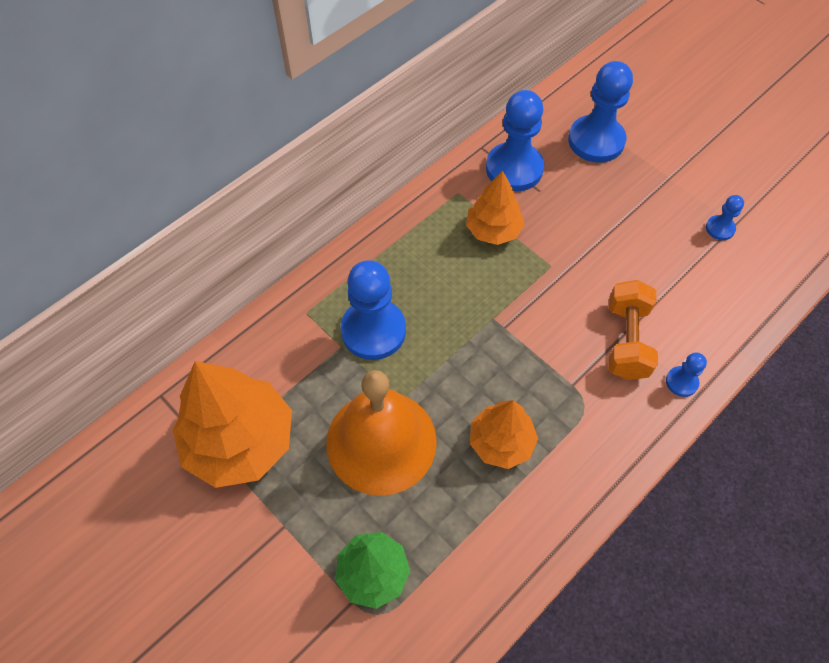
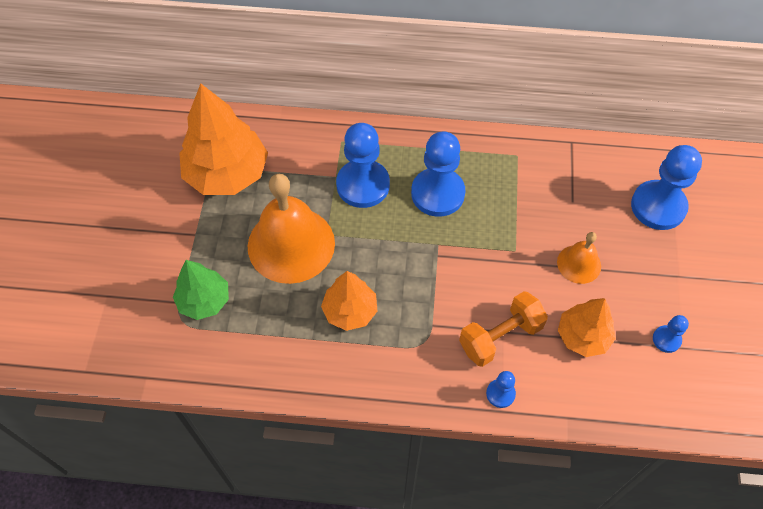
camera: 50 degrees right, 0 degrees up
orange tree [466,171,525,245] -> orange tree moved to [558,298,616,357]
blue pawn [486,90,544,191] -> blue pawn moved to [411,131,465,217]
none -> orange bell [557,232,601,284]

